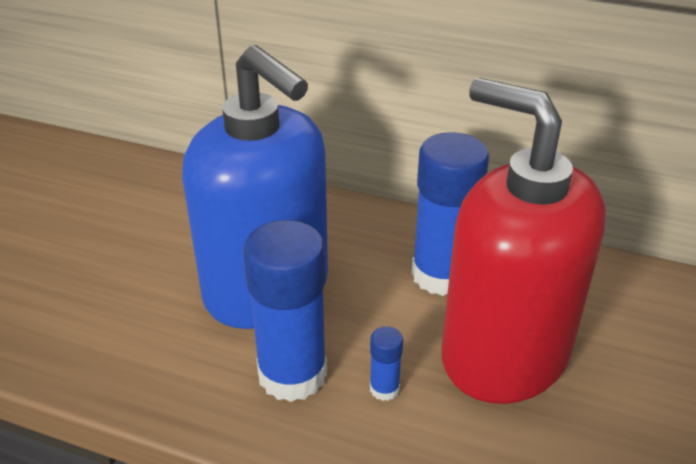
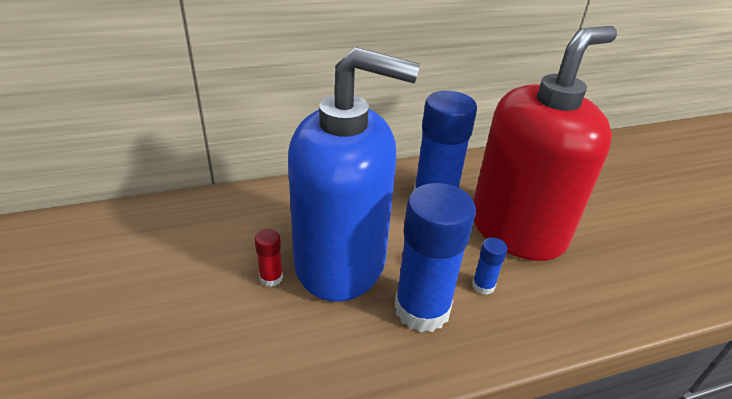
camera: 40 degrees left, 0 degrees up
red soap dispenser [441,78,606,404] -> red soap dispenser turned 135 degrees clockwise [473,26,617,261]
none -> red glue stick [254,229,283,287]

